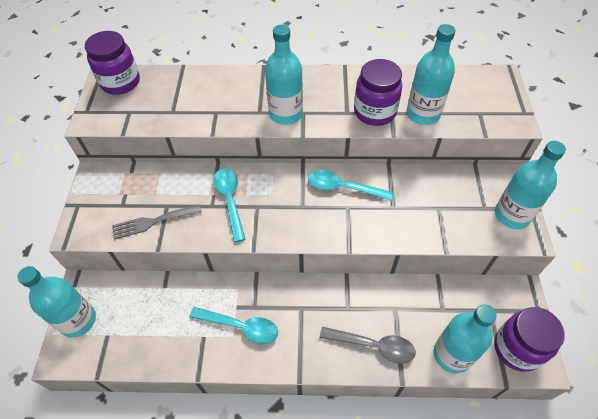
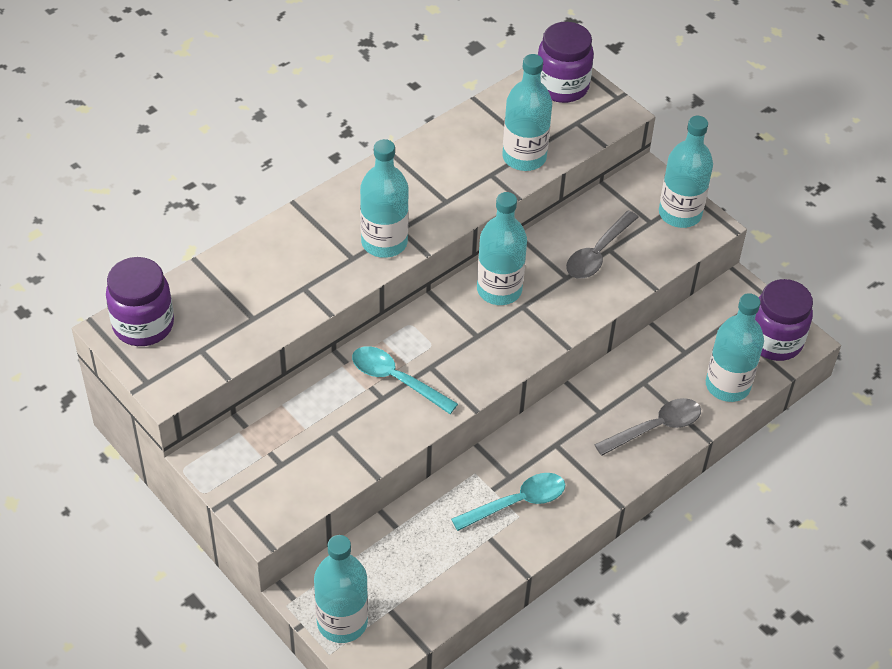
camera: 45 degrees left, 5 degrees down
grey fork [112,204,202,240] -> none
turquoise spoon [308,170,393,201] -> turquoise bottle [477,192,527,305]
purple jar [354,59,402,126] -> purple jar moved to [538,22,594,103]
none -> grey spoon [566,210,639,279]

